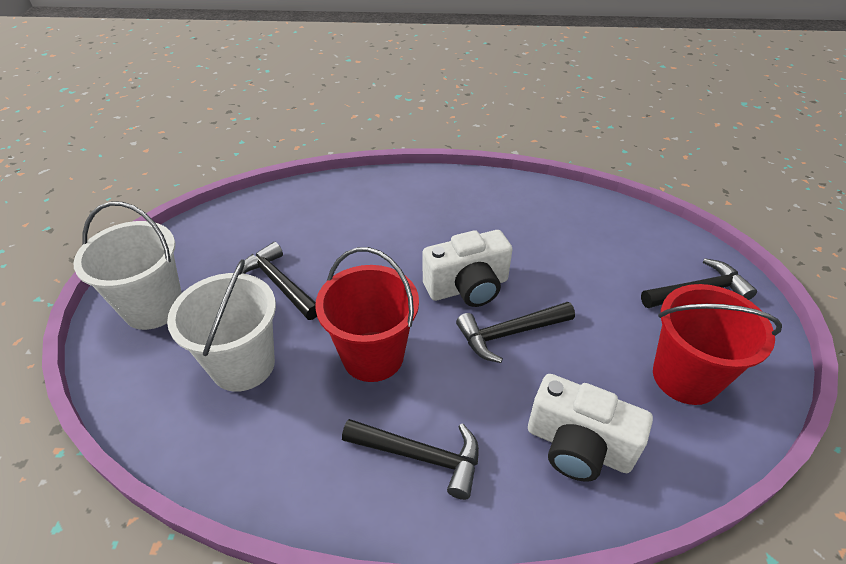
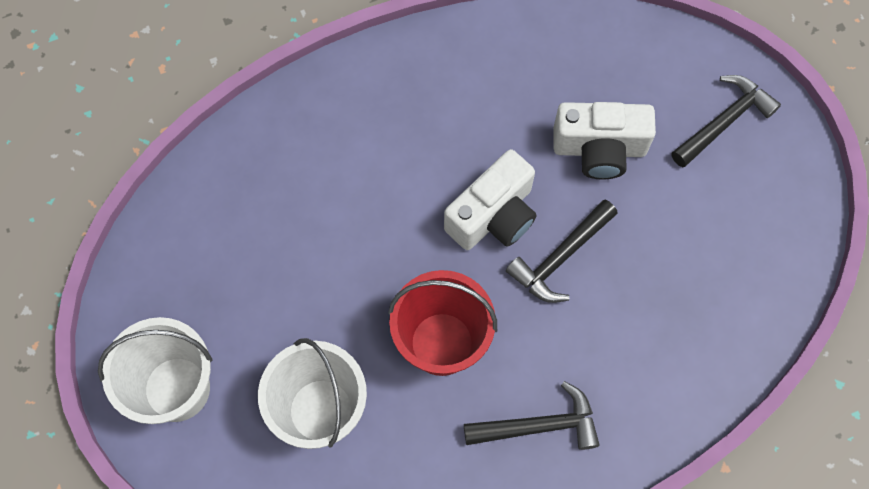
camera: 25 degrees left, 25 degrees up
black hammer [242,242,317,320] -> none
white camera [528,374,653,482] -> white camera moved to [553,102,656,180]
red bucket [653,284,782,405] -> none

